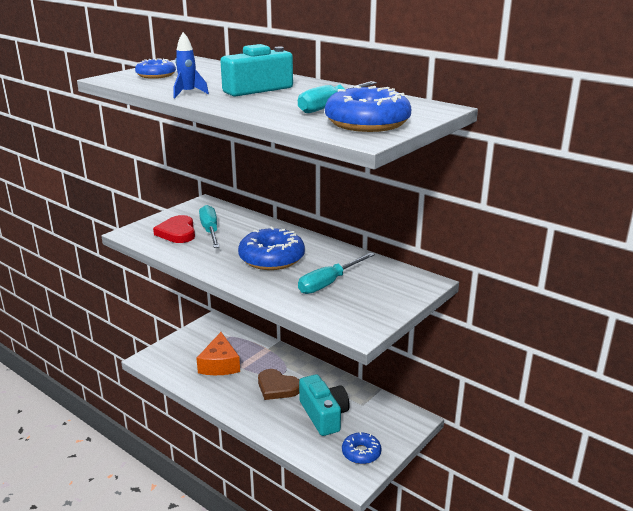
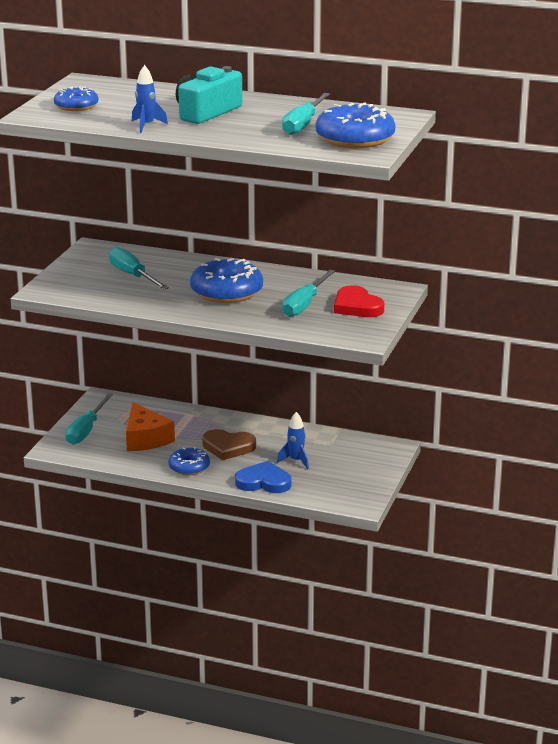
camera: 20 degrees left, 0 degrees up
red heart [153,215,195,243] -> red heart moved to [334,285,384,317]
turquoise camera [299,374,350,436] -> blue rocket [277,412,309,469]
blue donut [342,432,381,464] -> blue donut moved to [168,447,210,475]
none -> turquoise screwdriver [65,394,113,445]
none -> blue heart [235,461,291,493]

